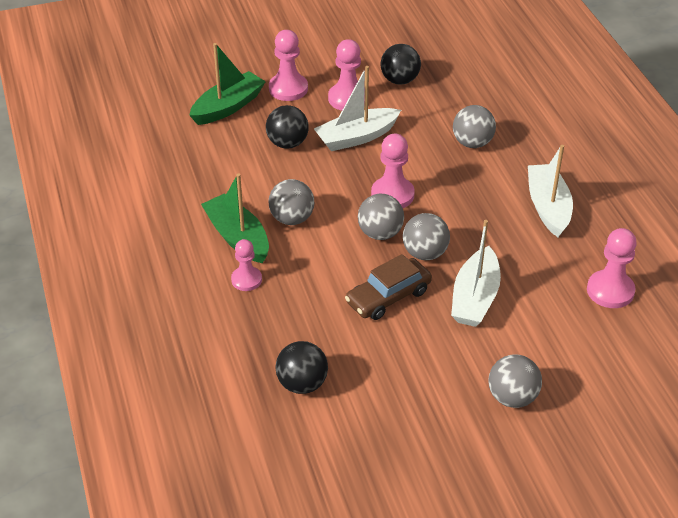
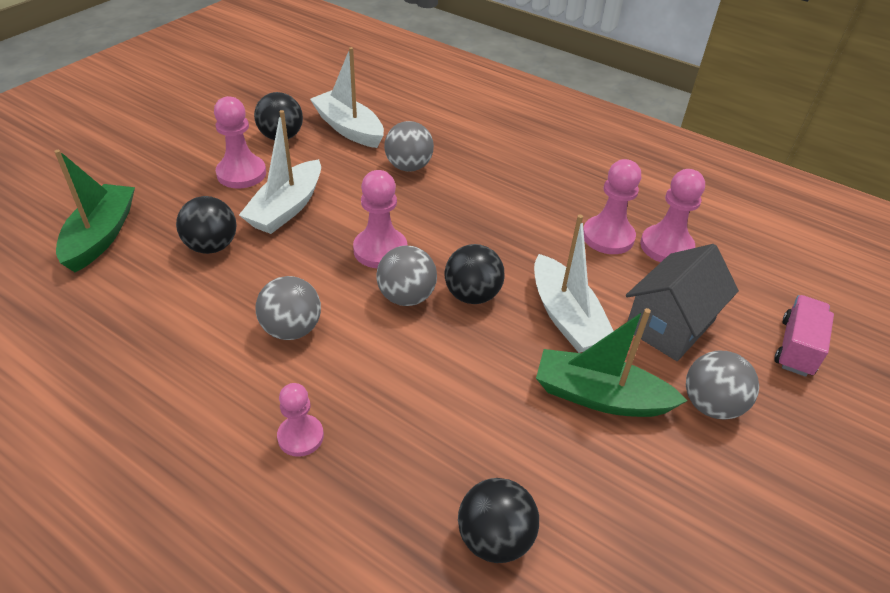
camera: 40 degrees left, 0 degrees up
green boat [201,174,269,263] -> green boat moved to [536,308,688,417]
pink pawn [269,30,308,101] -> pink pawn moved to [583,159,641,254]
brown car [345,254,432,320] -> none
grey ball [403,213,450,260] -> black ball [445,244,505,304]
white boat [528,145,573,237] -> white boat moved to [310,47,384,148]
none -> grey house [626,244,739,361]
none -> pink truck [774,295,834,377]

